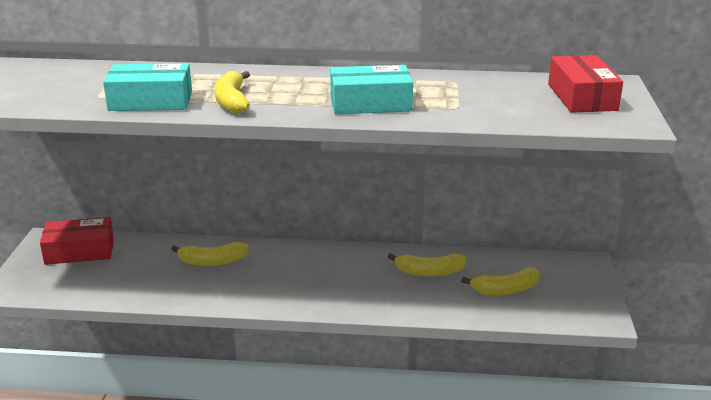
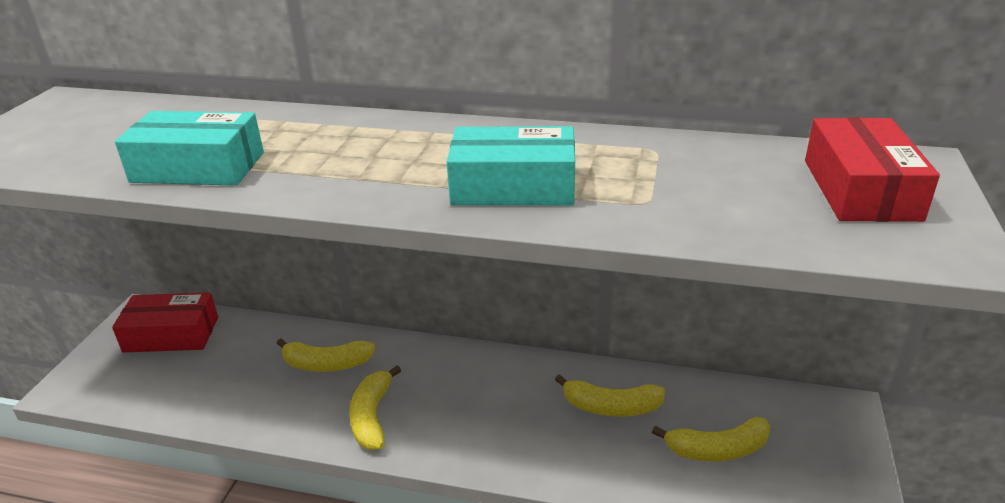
camera: 10 degrees right, 5 degrees up
yellow banana [215,71,250,114] -> yellow banana moved to [349,365,401,450]

